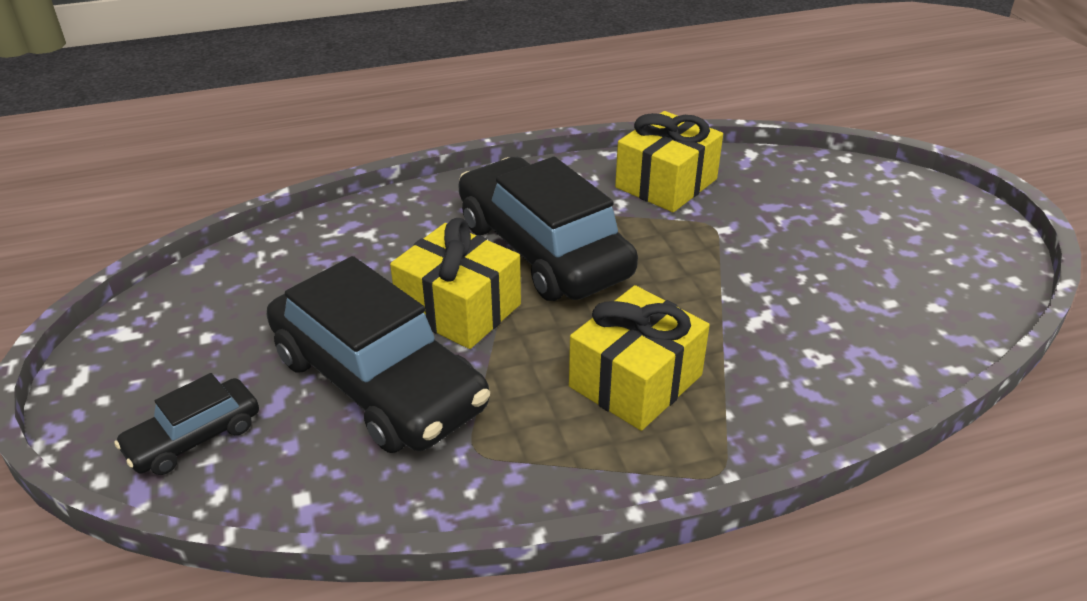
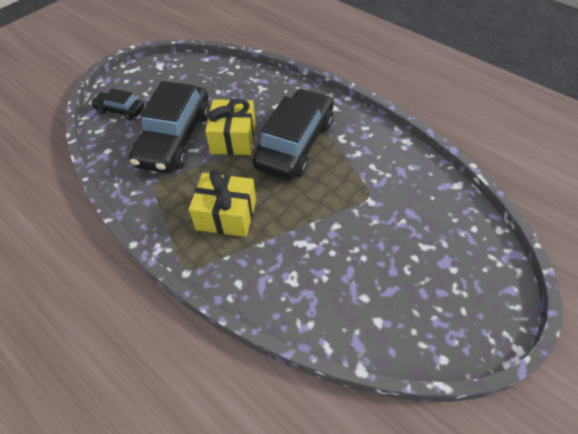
camera: 60 degrees right, 15 degrees up
yellow gift [615,111,723,212] -> none

